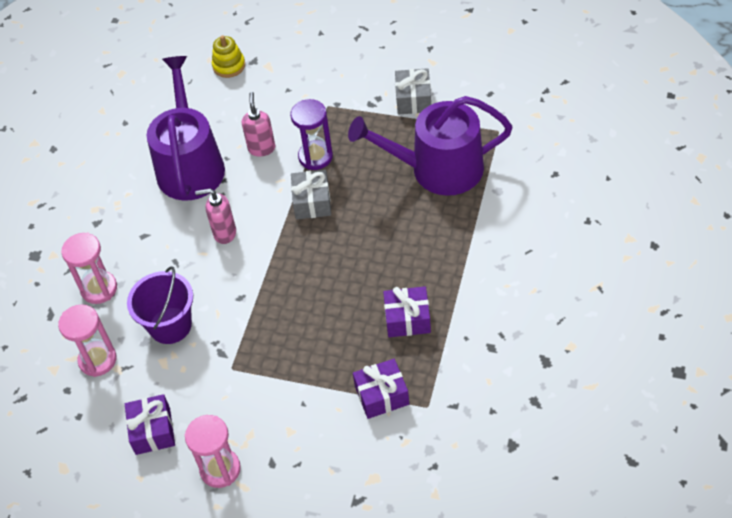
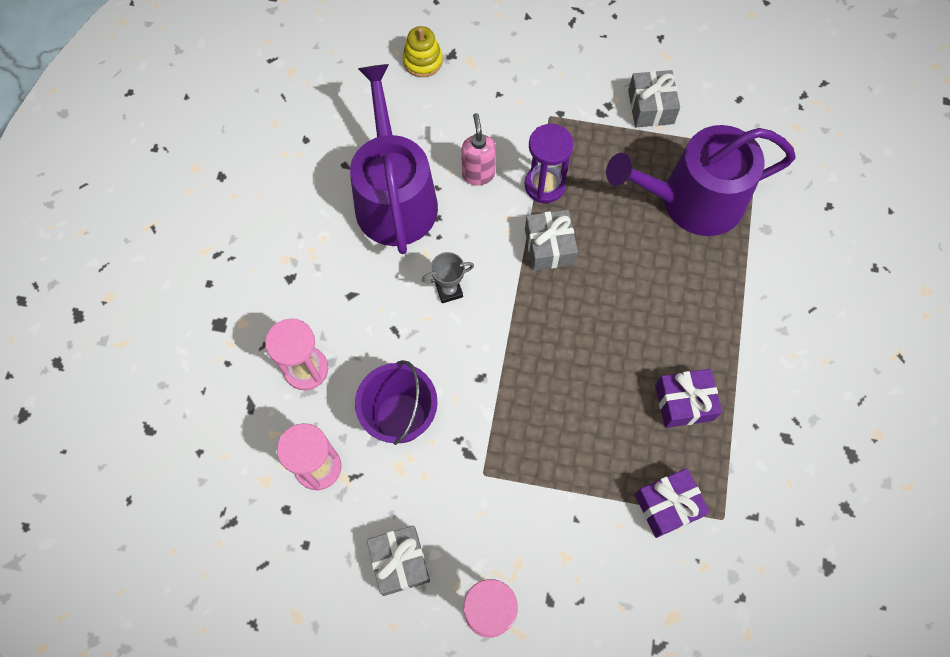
camera: 10 degrees left, 15 degrees up
purple gift [125,394,175,455] -> grey gift [367,525,430,596]
pink soap dispenser [195,188,236,244] -> grey trophy [422,252,474,303]

